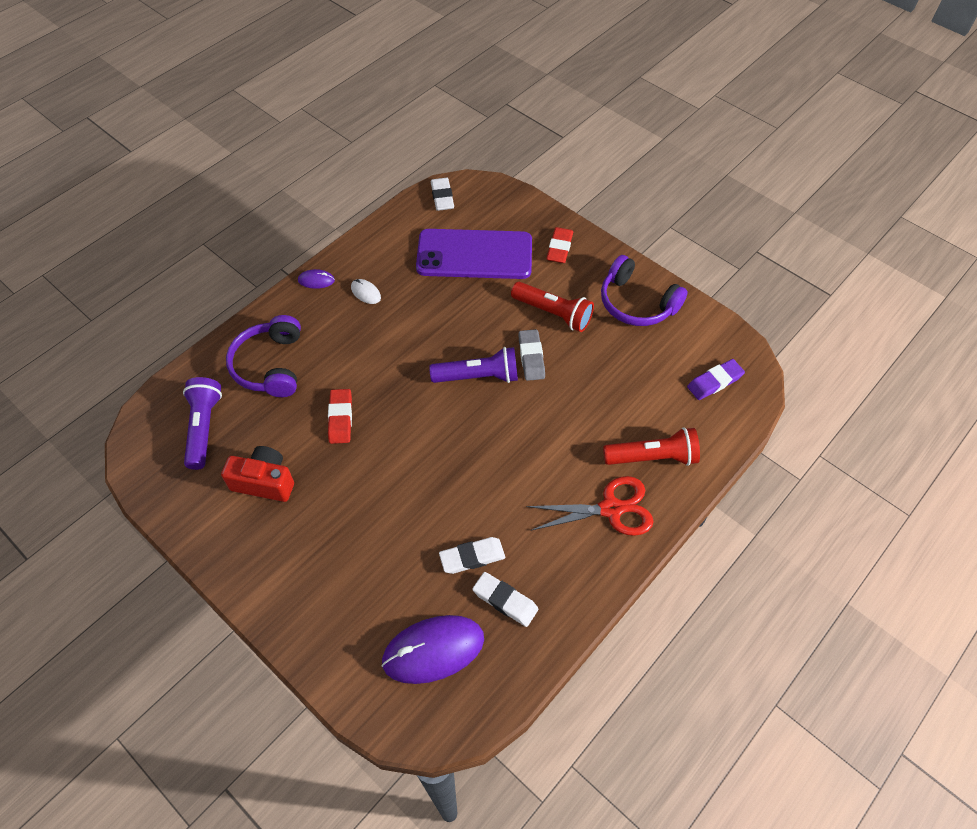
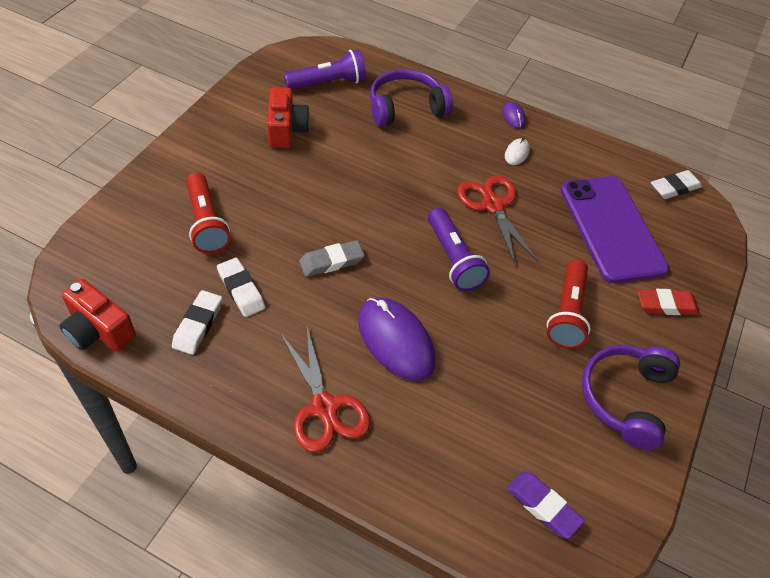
camera: 70 degrees right, 5 degrees down
red eraser [328,389,352,444] -> none
purple mouse [381,615,484,684] -> purple mouse moved to [358,297,435,381]
grey eraser [518,329,545,381] -> grey eraser moved to [299,240,365,277]
red flashlight [603,427,700,466] -> red flashlight moved to [186,172,231,254]
none -> red camera [59,279,136,352]
none -> red scissors [457,175,538,266]

